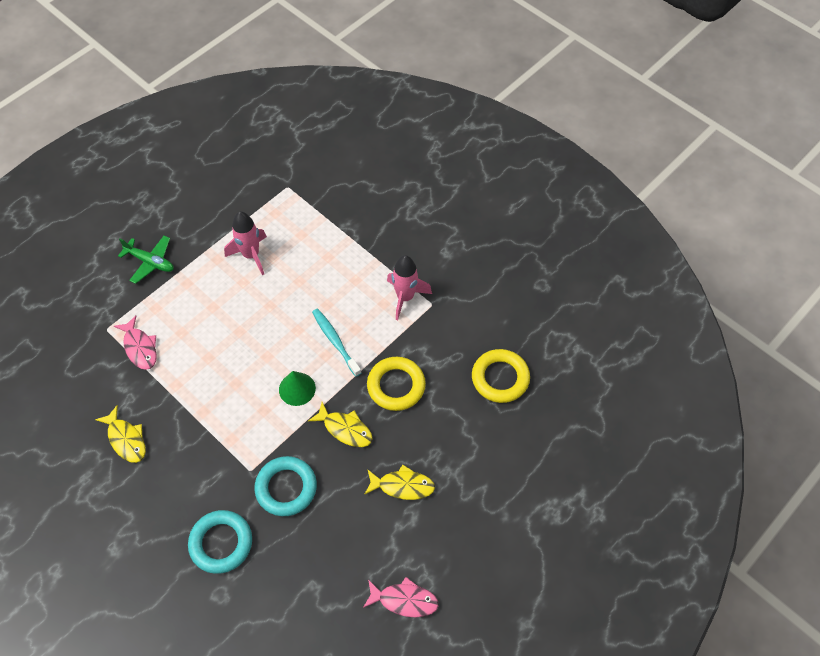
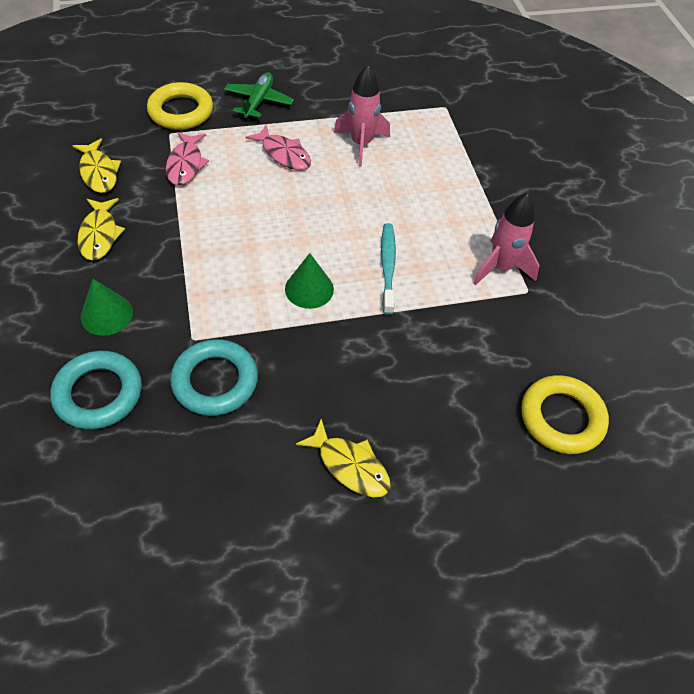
camera: 30 degrees right, 5 degrees down
green plane [118,236,174,284] -> green plane turned 135 degrees counterclockwise [224,72,294,119]
yellow fish [308,402,373,447] -> yellow fish moved to [72,138,121,193]
pink fish [363,577,439,617] -> pink fish moved to [245,124,311,170]
yellow ring [367,357,426,411] -> yellow ring moved to [147,82,213,130]
none -> green cone [81,279,133,336]

